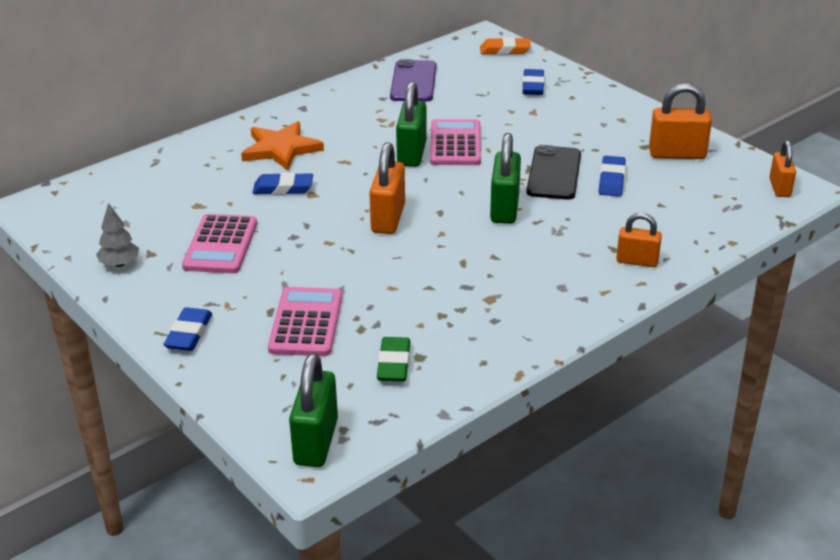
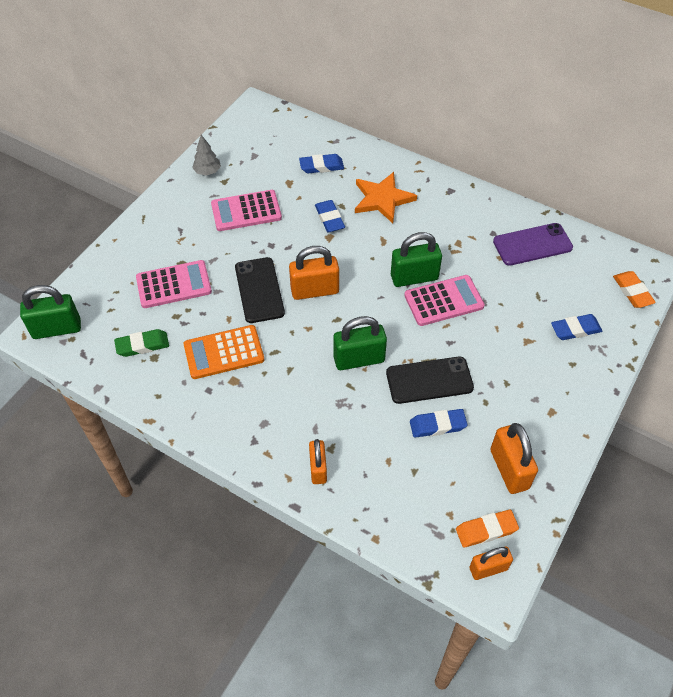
camera: 70 degrees right, 20 degrees up
blue eraser [164,307,212,351] -> blue eraser moved to [299,154,344,173]
none -> orange calculator [184,325,264,379]
none -> black phone [235,257,285,323]
none -> orange eraser [456,510,519,548]

